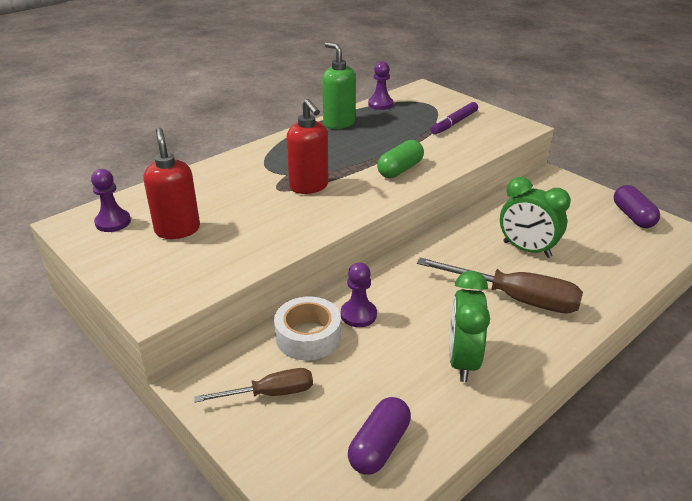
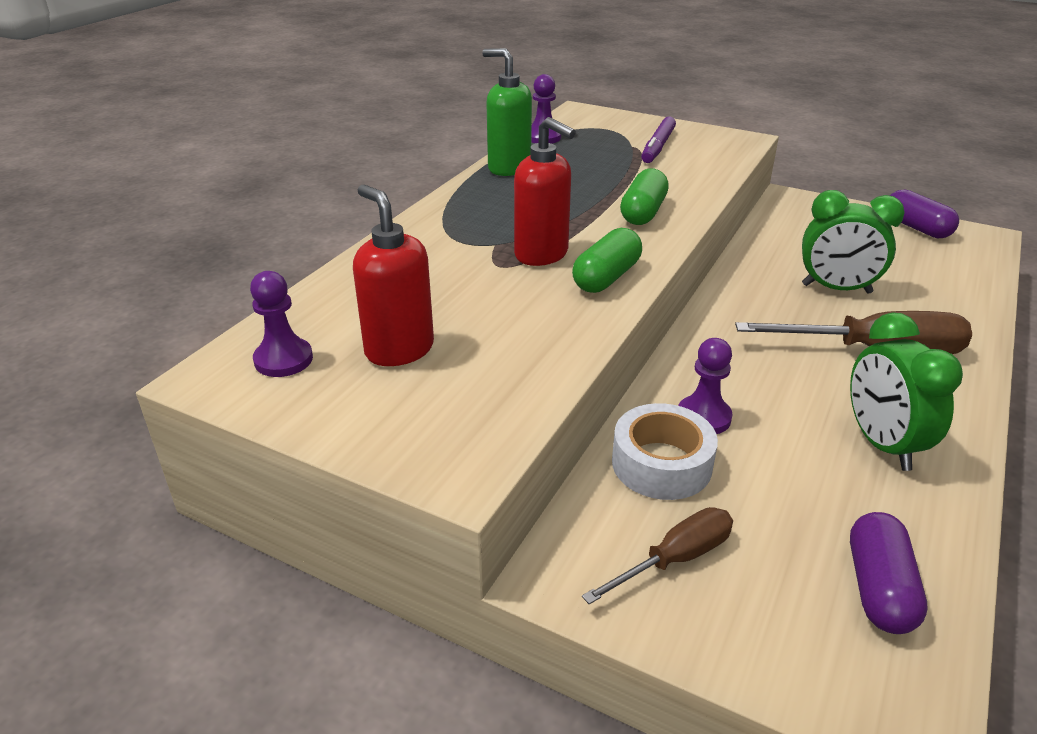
camera: 20 degrees left, 0 degrees up
none -> green capsule [572,228,642,293]

